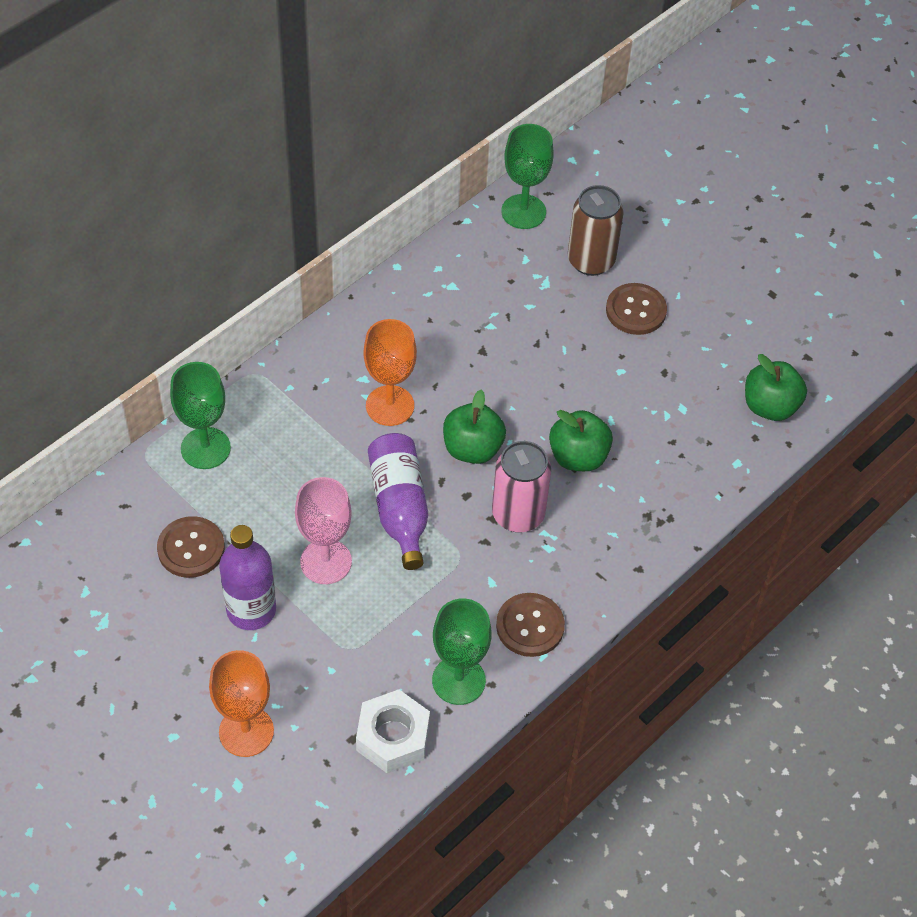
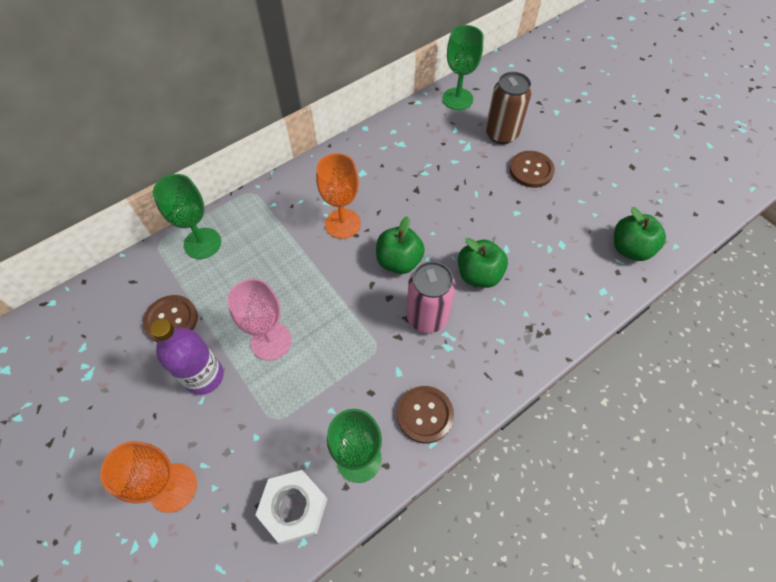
camera: 10 degrees right, 5 degrees up
purple bottle [368,433,428,570] -> none

